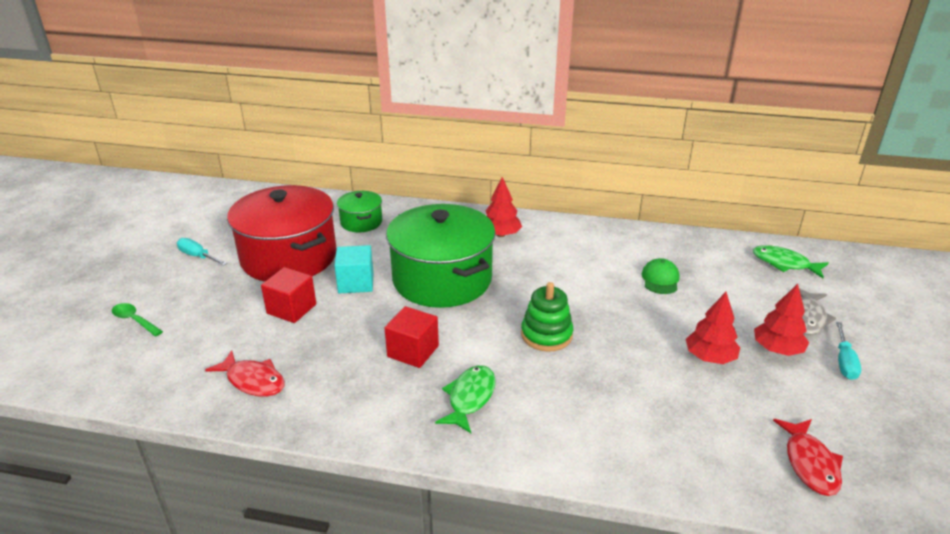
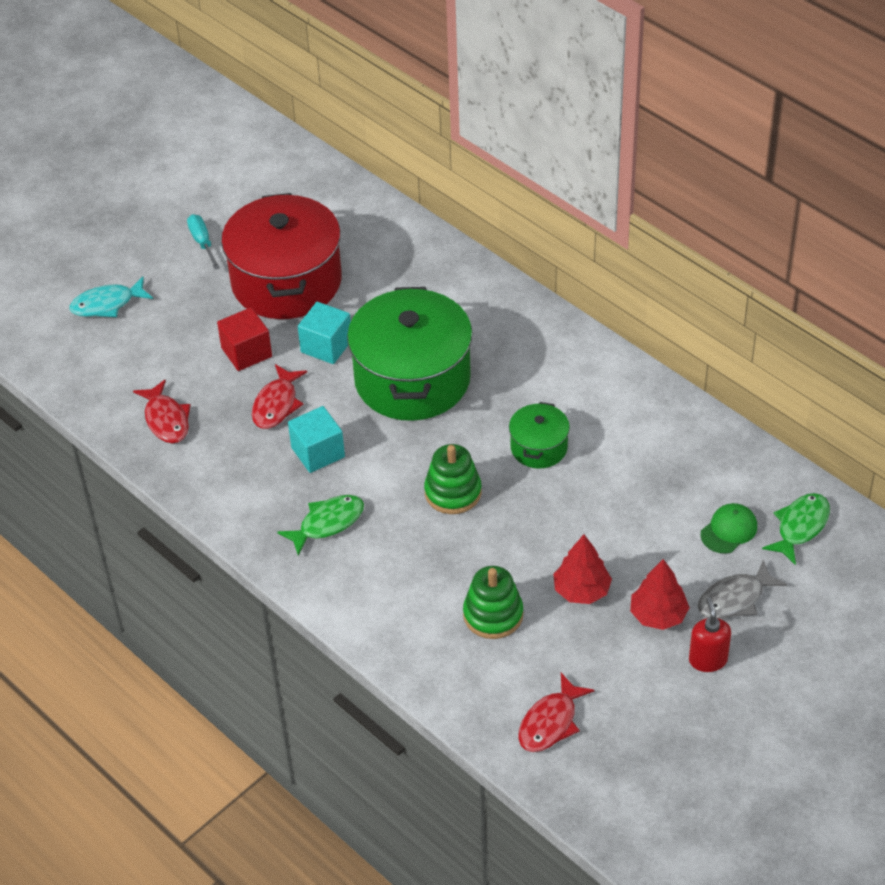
camera: 35 degrees right, 15 degrees up
green spoon [112,303,163,336] -> turquoise fish [70,276,153,317]
green pot [337,191,382,232] -> green pot moved to [509,402,570,469]
red cube [385,306,439,368] -> turquoise cube [288,406,345,473]
red tree [486,177,522,237] -> none
green cap [642,258,680,294] -> green cap moved to [701,503,757,553]
green fish [753,245,829,278] -> green fish turned 60 degrees clockwise [762,493,830,565]
turquoise screwdriver [836,322,861,380] -> red soap dispenser [689,597,731,672]
none -> red fish [252,364,307,429]
none -> green stacking toy [463,566,523,639]

